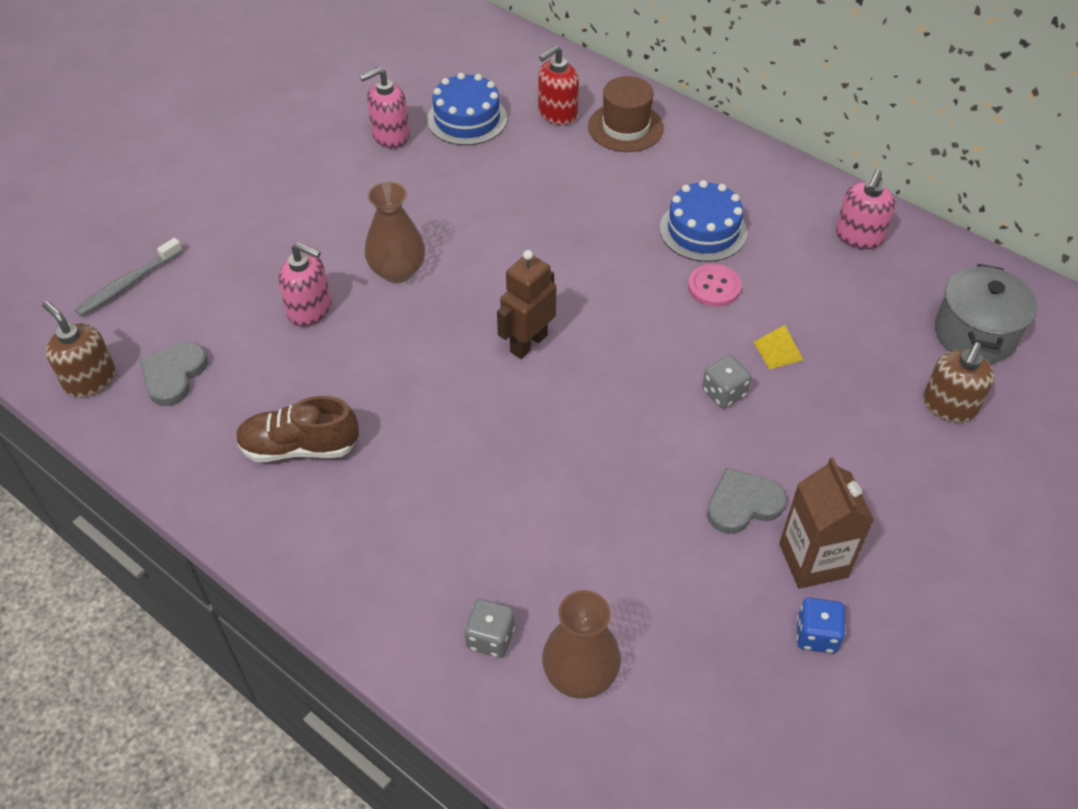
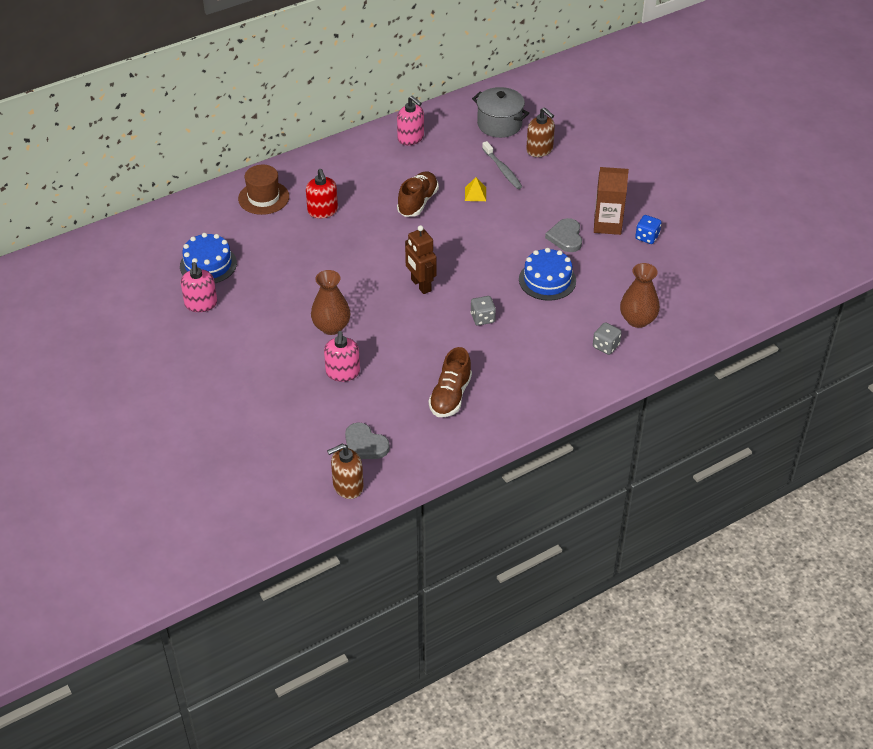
camera: 70 degrees left, 5 degrees down
grey toothbrush [75,238,183,316] -> grey toothbrush moved to [482,141,522,189]
pink soap dispenser [278,242,331,327] -> pink soap dispenser turned 135 degrees clockwise [324,331,360,382]
red soap dispenser [538,45,579,125] -> red soap dispenser moved to [306,169,338,218]
blue cake [660,180,747,262] -> blue cake moved to [519,248,576,301]
pink button [688,264,742,307] -> brown shoe [397,171,439,217]
grey dice [702,355,751,409] -> grey dice moved to [471,296,496,326]

